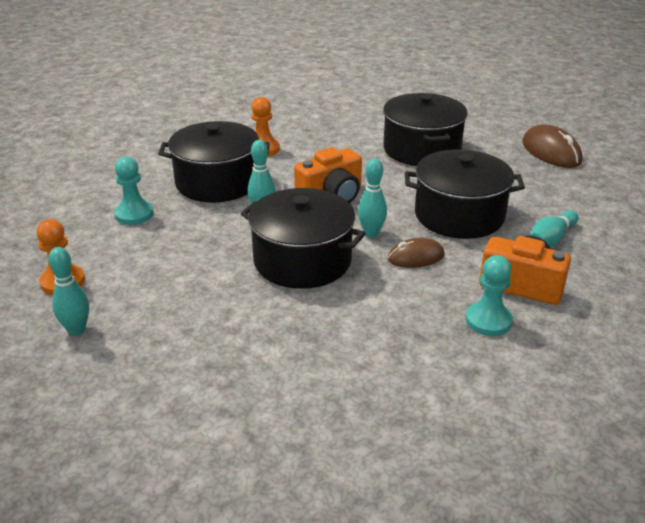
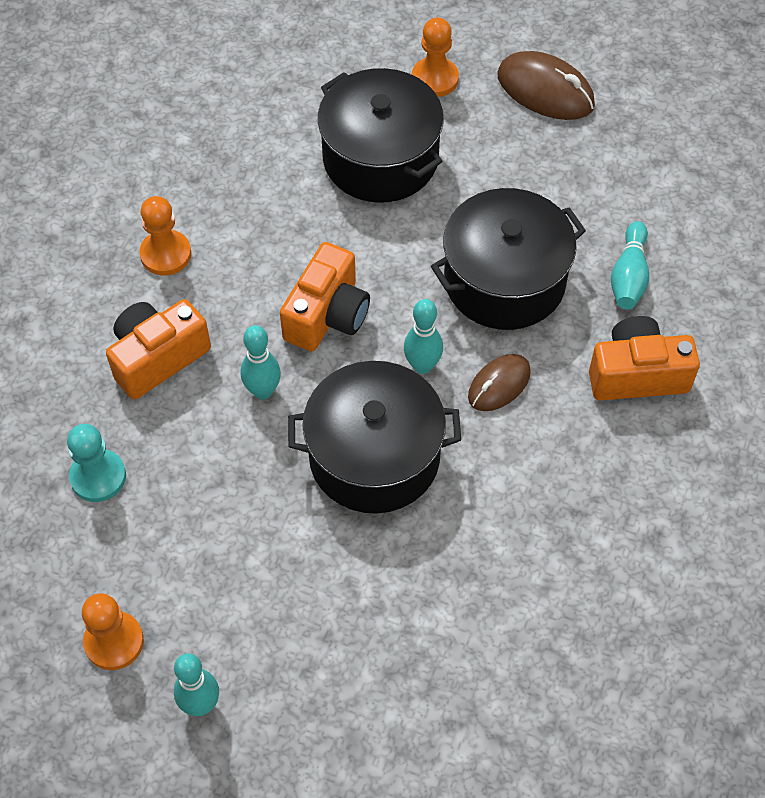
camera: 30 degrees left, 25 degrees up
black pot [158,121,270,203] -> orange camera [106,299,211,399]
turquoise pawn [466,255,513,336] -> none
none -> orange pawn [412,17,459,97]

